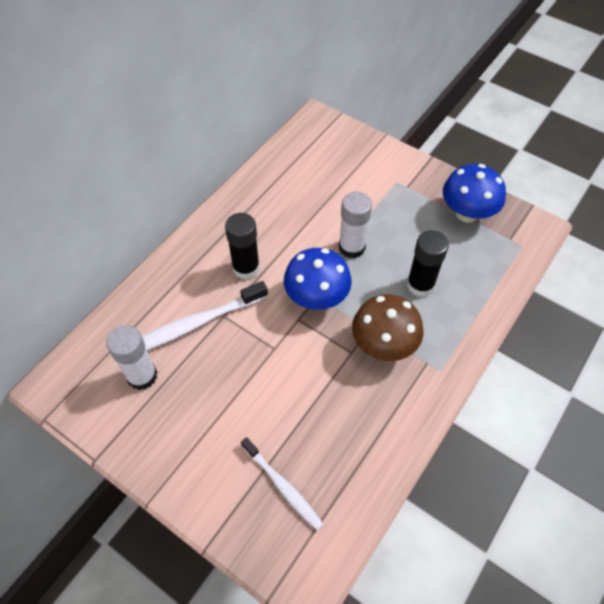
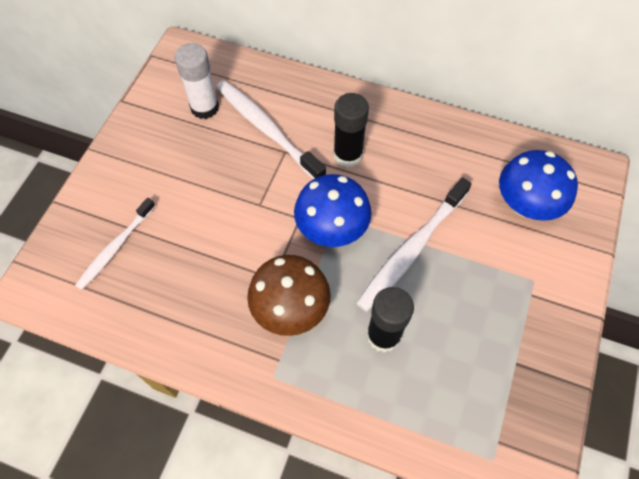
camera: 75 degrees right, 5 degrees up
white glue stick [339,192,372,258] -> white toothbrush [356,177,472,312]
blue mushroom [443,164,506,223] -> blue mushroom moved to [499,150,578,221]

